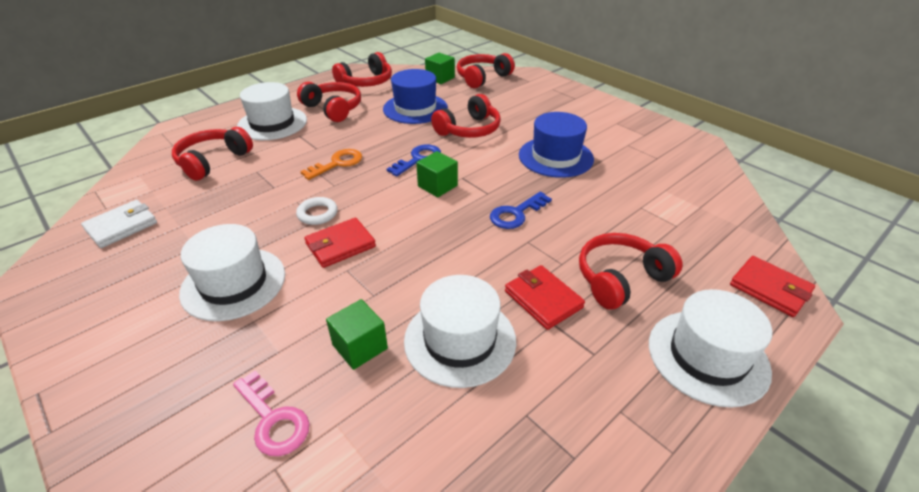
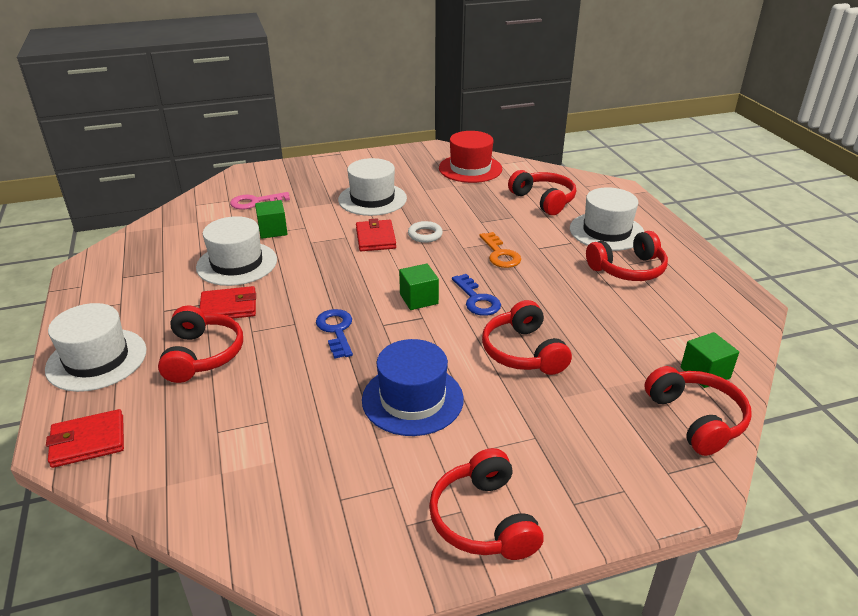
camera: 115 degrees right, 5 degrees down
white wallet [81,200,157,248] -> red hat [439,131,502,183]
red headphones [332,52,392,87] -> red headphones moved to [429,448,544,560]
blue hat [383,69,448,124] -> none

